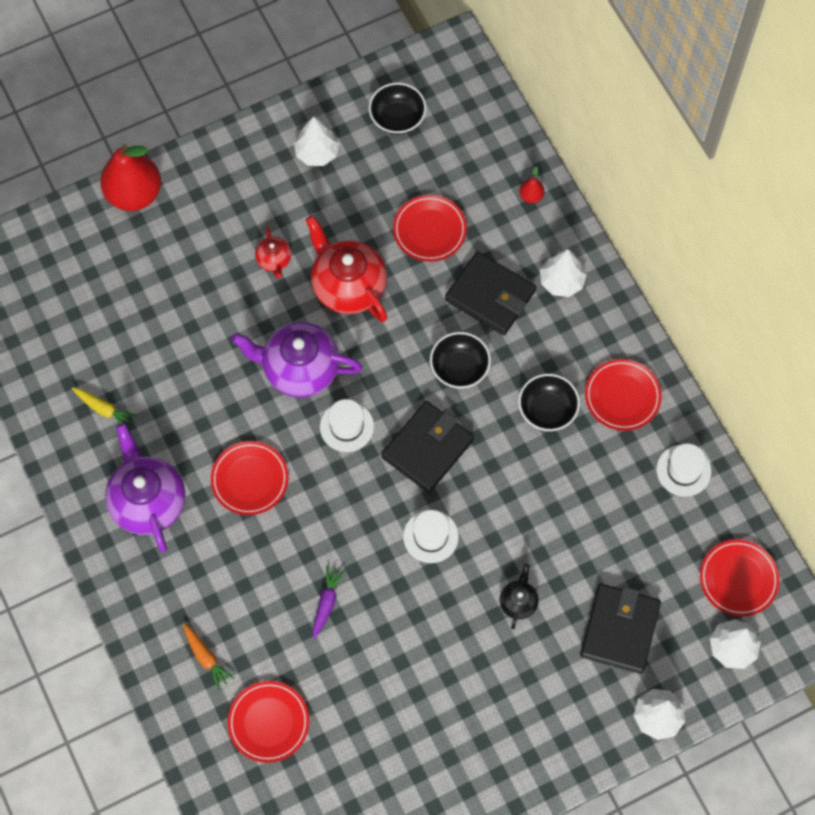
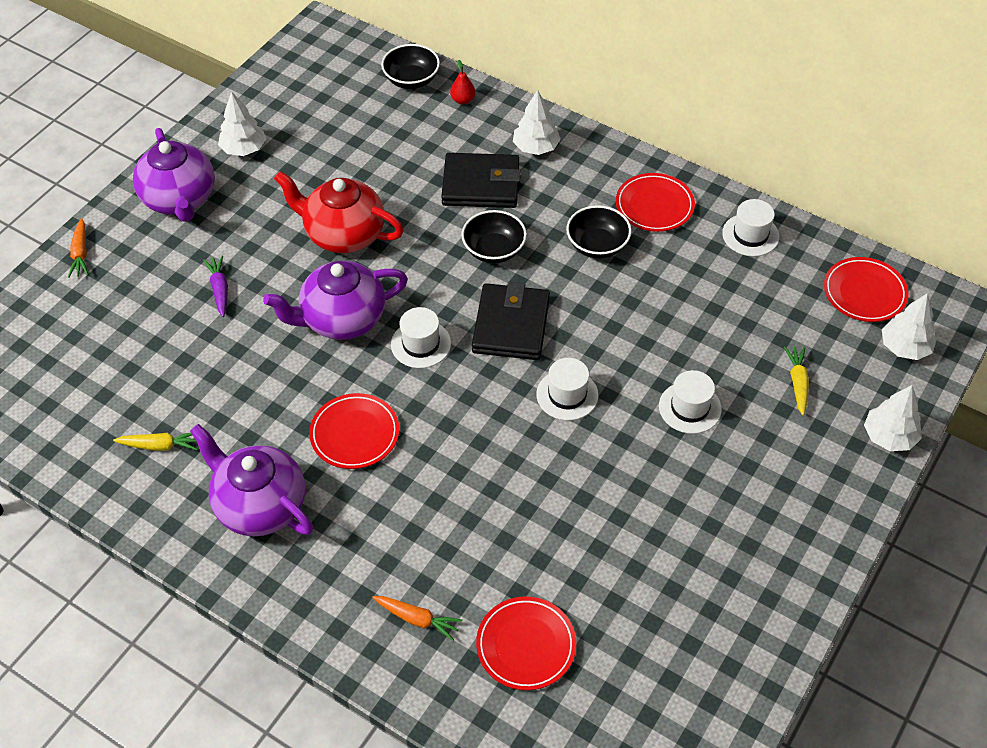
camera: 30 degrees left, 15 degrees down
red pear [100,144,161,211] -> orange carrot [68,218,89,278]
red teapot [255,227,291,278] -> none
purple carrot [313,565,345,639] -> purple carrot moved to [203,255,228,317]
black bowl [369,83,426,134] -> black bowl moved to [381,44,440,89]
red plate [393,195,467,262] -> none
black teapot [500,564,539,629] -> white hat [659,370,722,434]
black wallet [580,583,661,674] -> yellow carrot [784,347,809,416]
none -> purple teapot [133,128,215,222]

